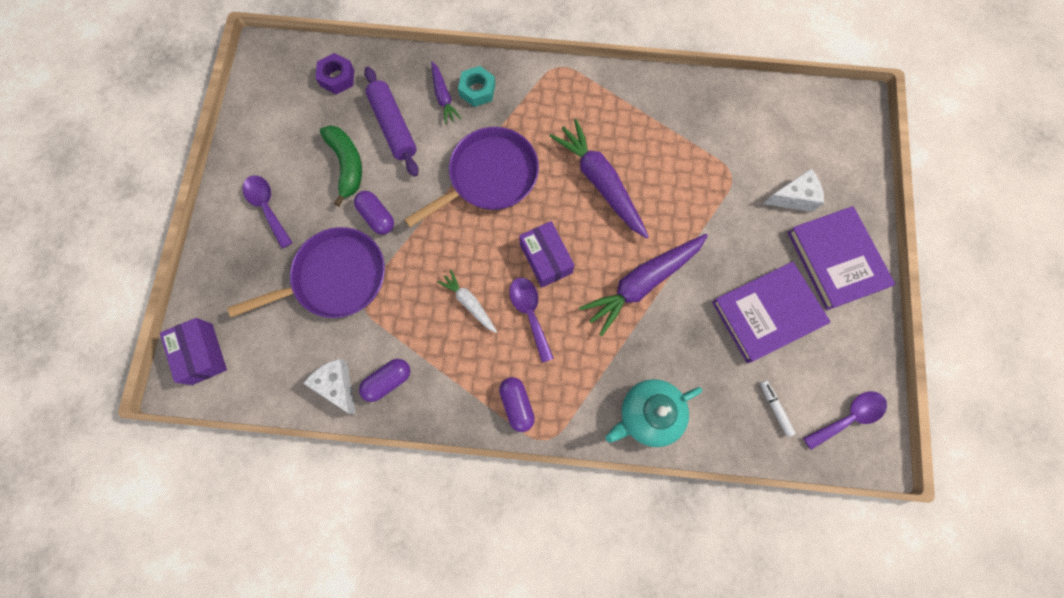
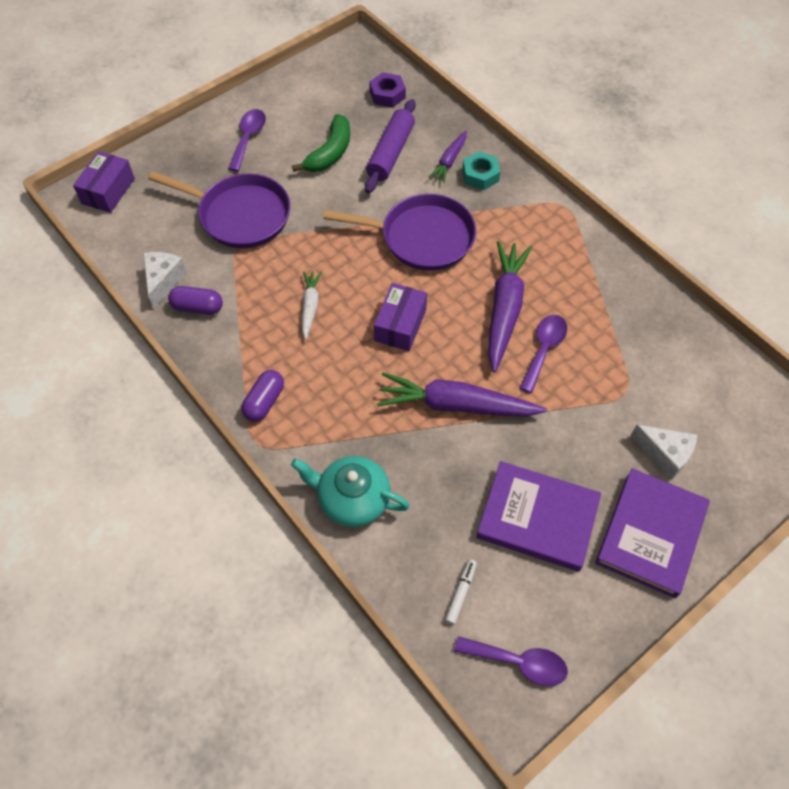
camera: 45 degrees right, 15 degrees down
purple capsule [354,191,394,235] -> none
purple spoon [509,277,554,363] -> purple spoon moved to [520,315,567,393]

